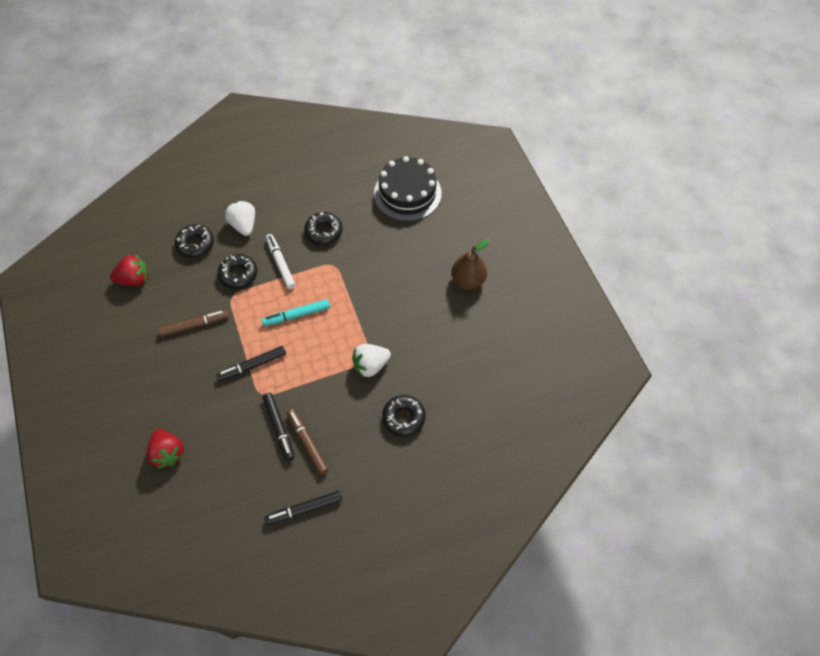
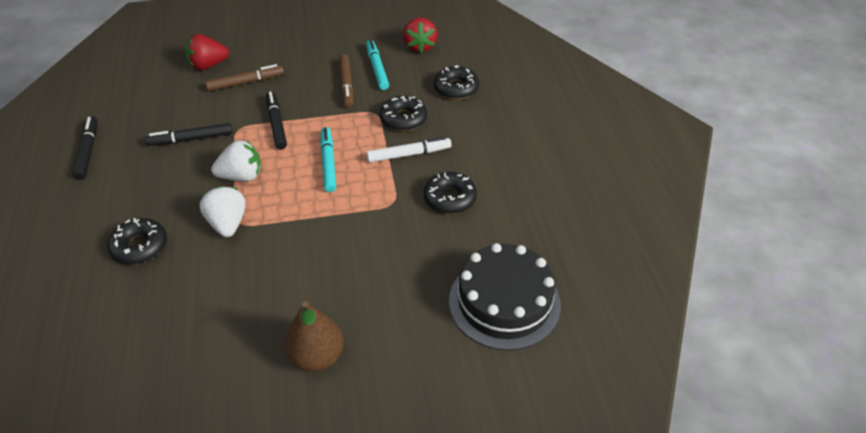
camera: 100 degrees right, 15 degrees down
white strawberry [225,201,255,236] -> white strawberry moved to [211,141,261,181]
brown marker [287,409,329,475] -> brown marker moved to [205,64,284,91]
none -> turquoise marker [366,39,389,90]

